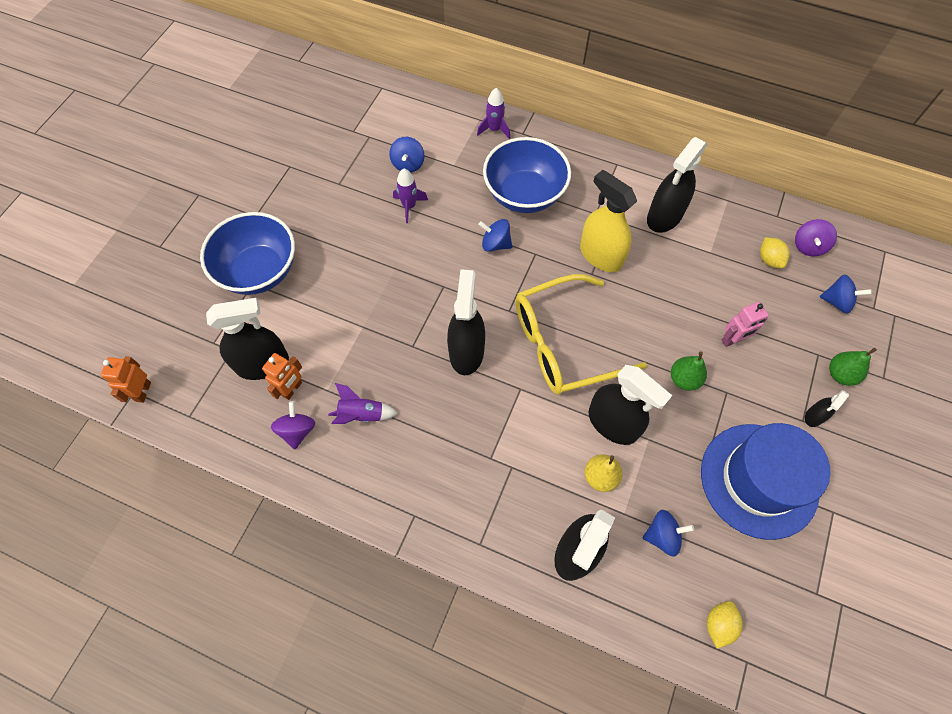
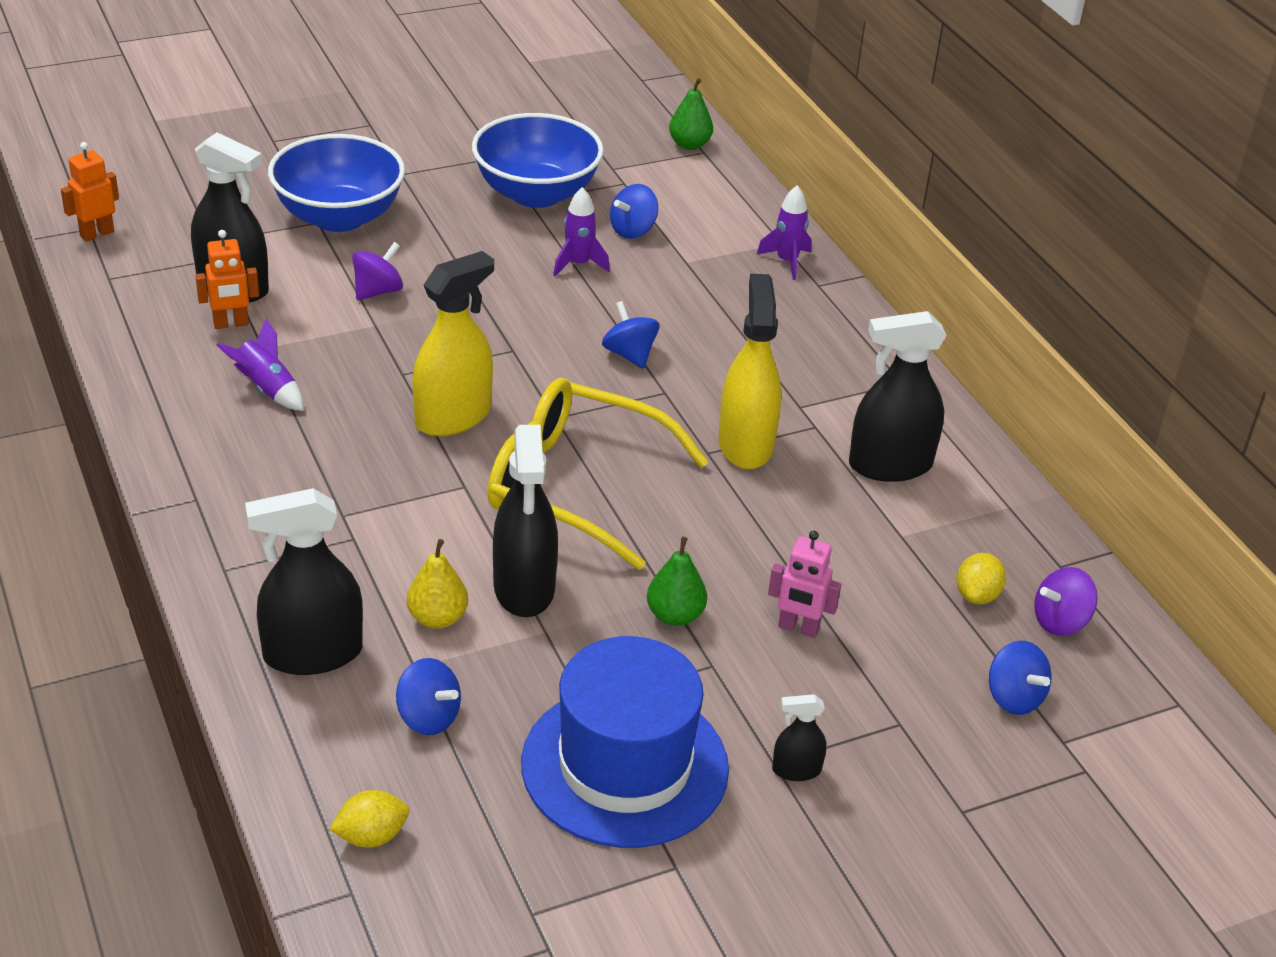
camera: 40 degrees right, 25 degrees down
purple spinning top [271,401,315,449] -> purple spinning top moved to [352,242,403,301]
black spray bottle [447,269,485,375] -> yellow spray bottle [412,251,494,436]
blue bowl [483,137,571,213] -> blue bowl moved to [472,113,604,208]
green pear [829,348,877,386] -> green pear moved to [669,78,713,150]

